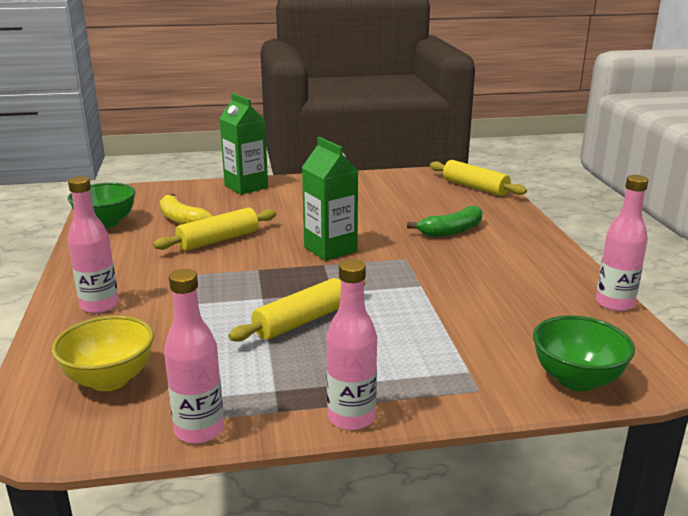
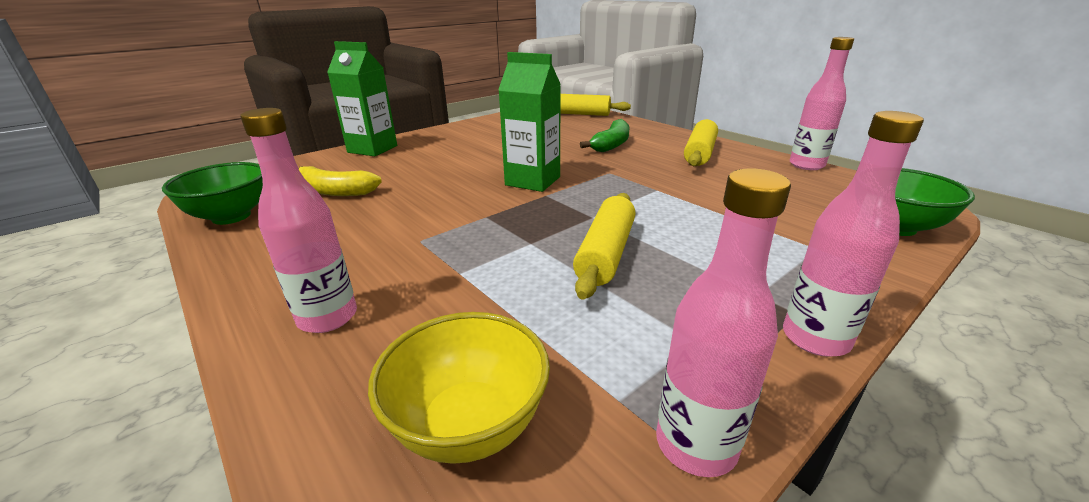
camera: 30 degrees left, 5 degrees up
yellow rolling pin [153,207,276,251] -> yellow rolling pin moved to [684,119,718,166]

